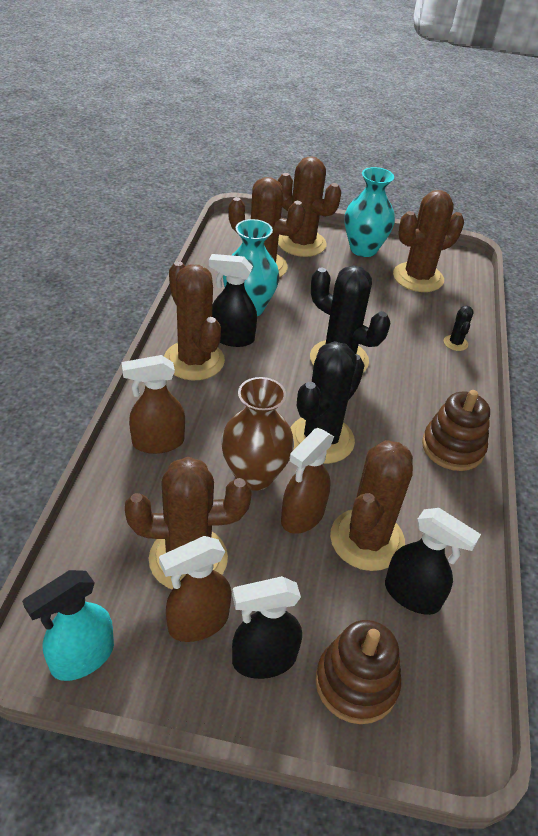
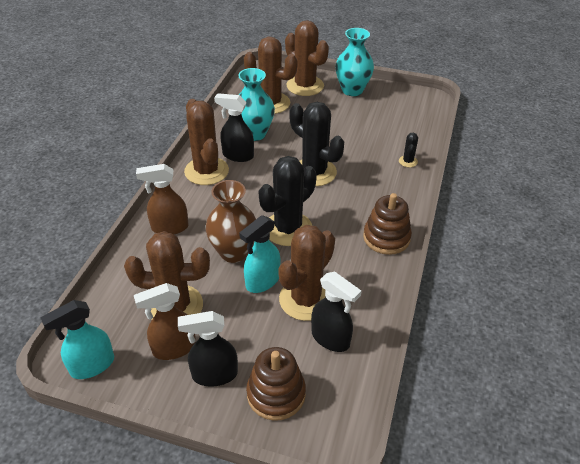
camera: 10 degrees right, 0 degrees up
brown spray bottle [281,428,334,534] -> turquoise spray bottle [239,215,280,293]
brown cactus [393,190,464,292] -> none

